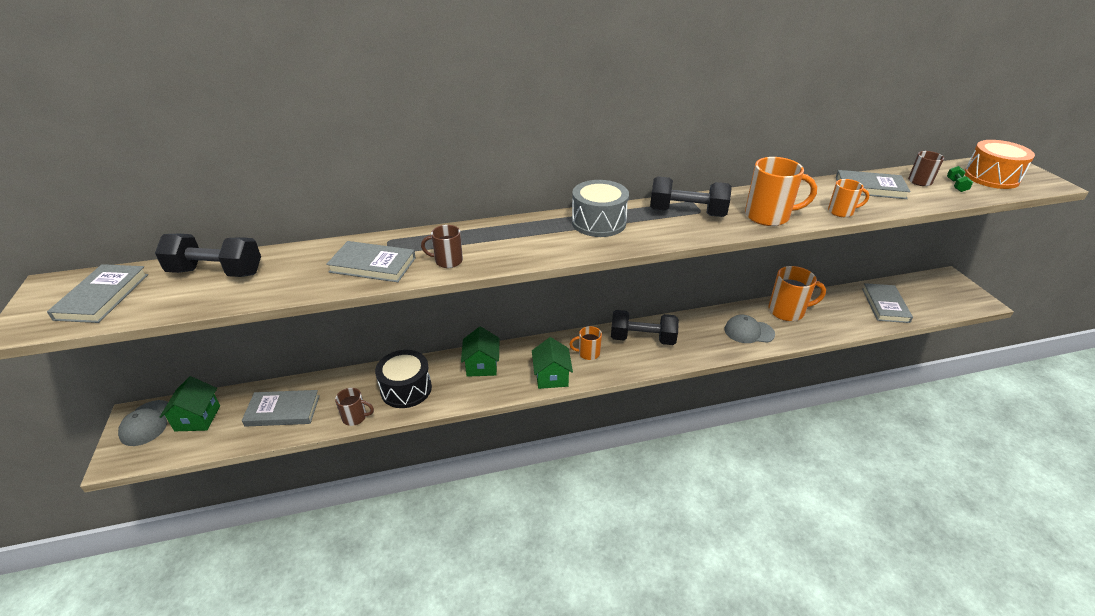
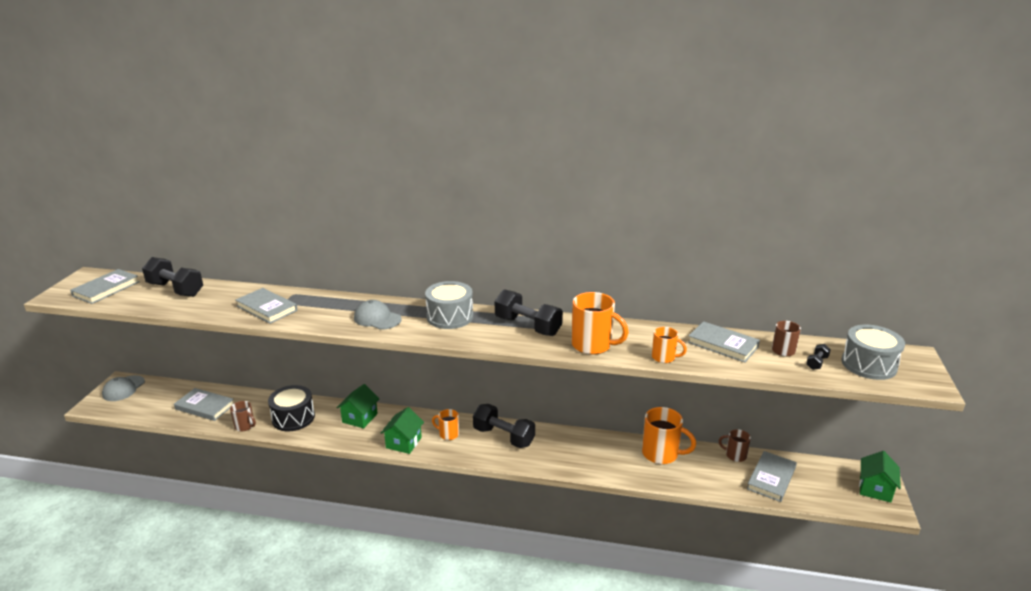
camera: 25 degrees right, 10 degrees down
green house [160,376,220,431] -> green house moved to [859,451,901,503]
brown mug [421,225,463,268] -> brown mug moved to [719,429,751,462]
grey cap [725,315,775,343] -> grey cap moved to [354,300,401,330]
green dumbbell [947,166,973,192] -> black dumbbell [806,344,831,370]
orange drum [965,140,1035,189] -> grey drum [841,325,905,380]

